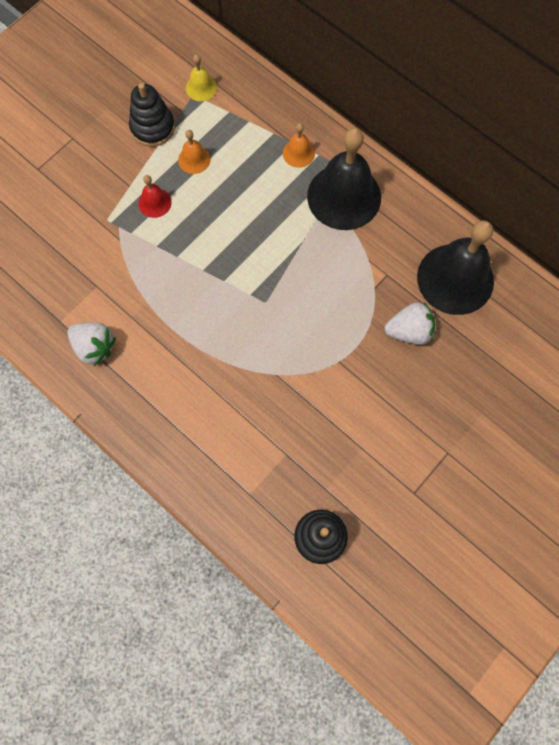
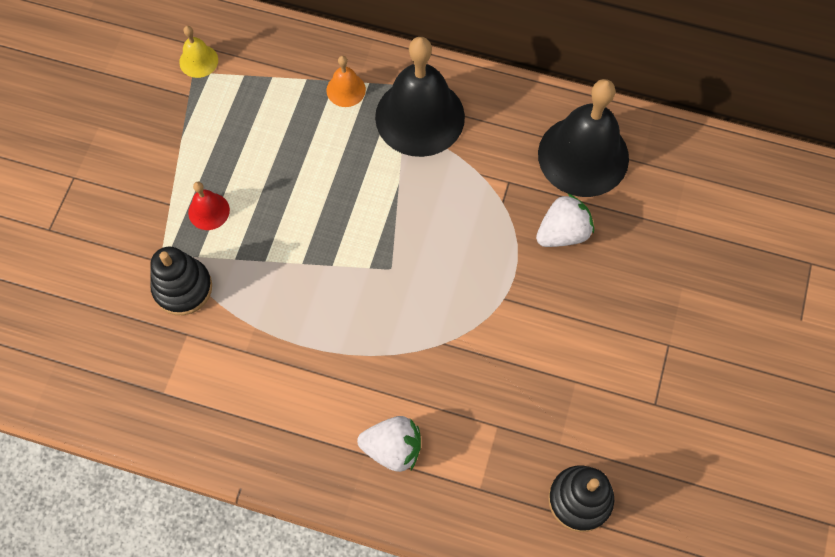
camera: 25 degrees left, 5 degrees down
white strawberry [67,322,116,366] -> white strawberry moved to [357,416,421,472]
black stacking toy [129,83,175,147] -> black stacking toy moved to [150,247,212,315]
orange bell [178,130,211,174] -> none

